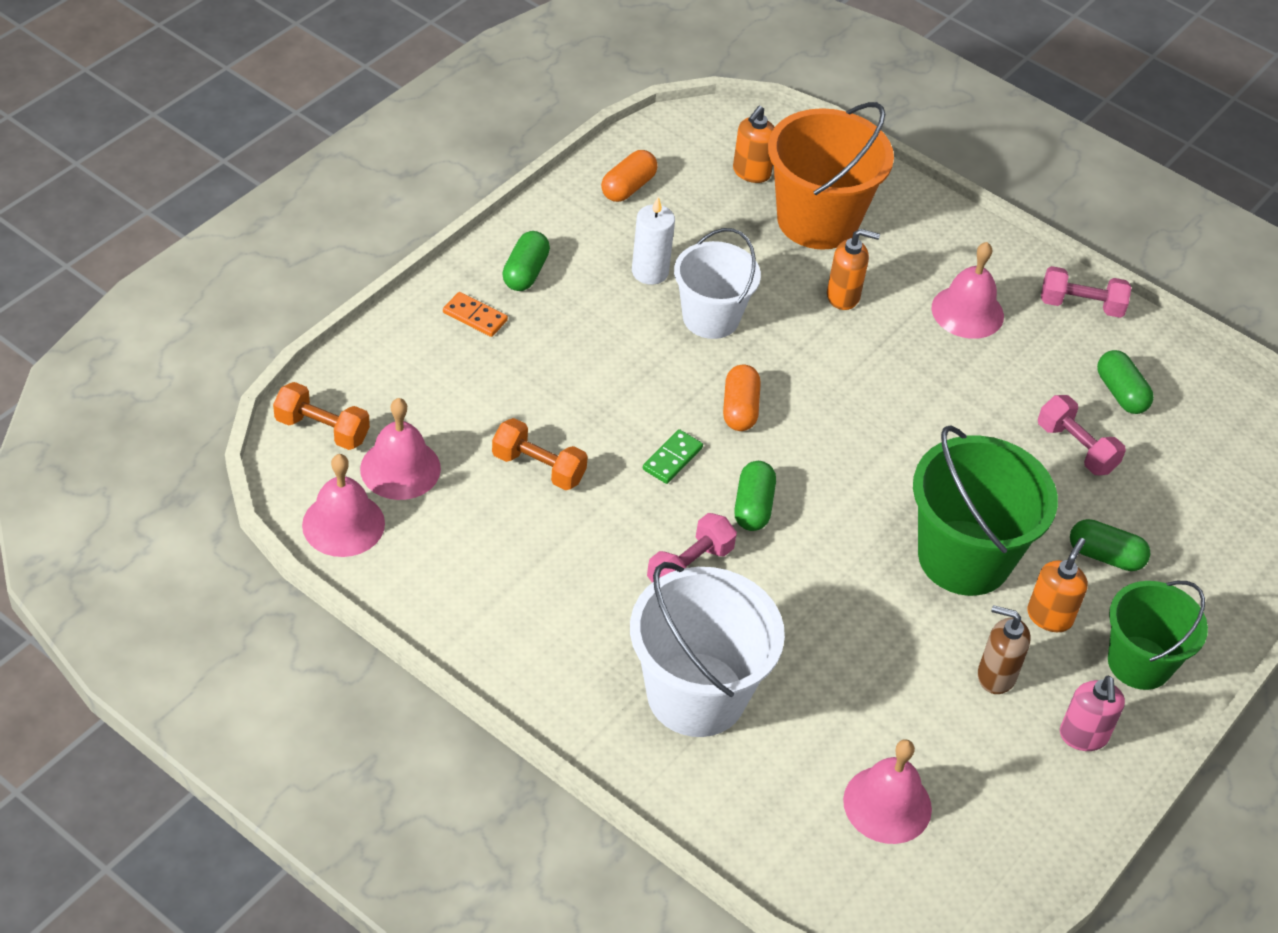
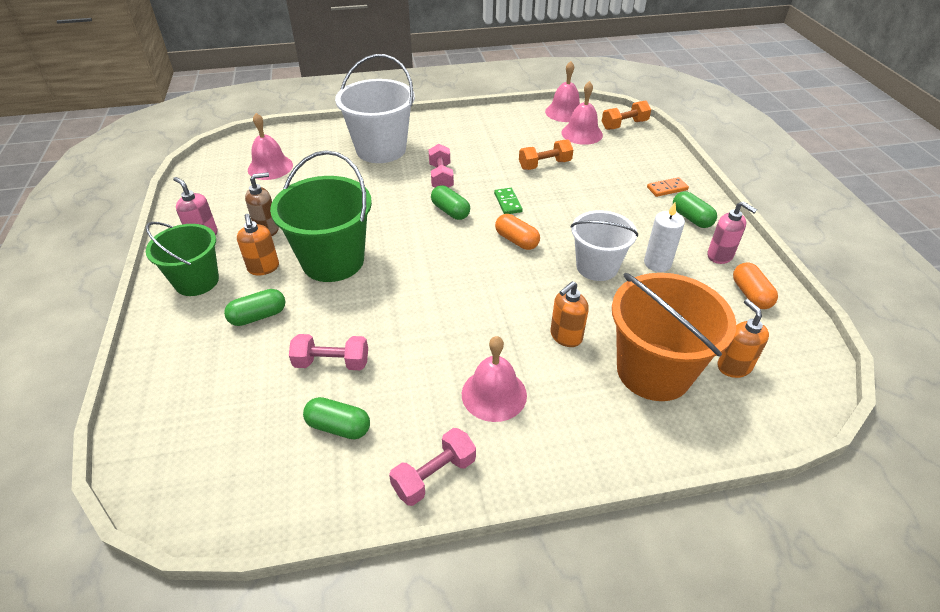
camera: 135 degrees right, 5 degrees down
none -> pink soap dispenser [707,201,757,264]

